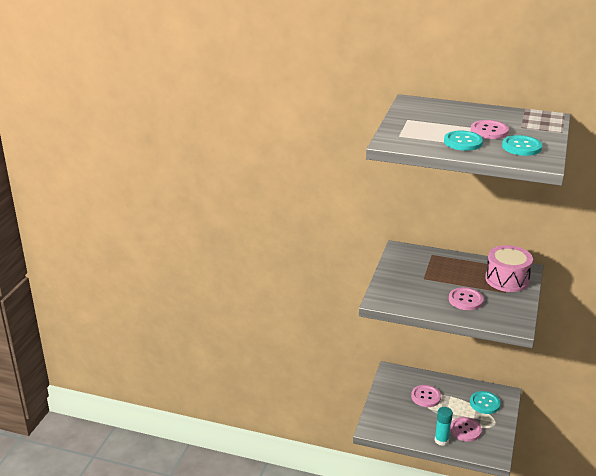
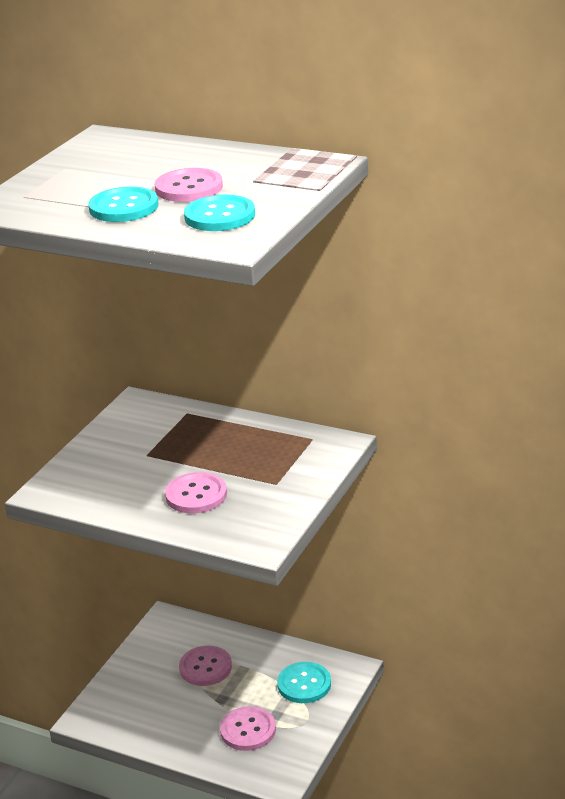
camera: 10 degrees right, 0 degrees up
turquoise glue stick [435,407,453,446] -> none
pink drum [485,245,533,292] -> none

